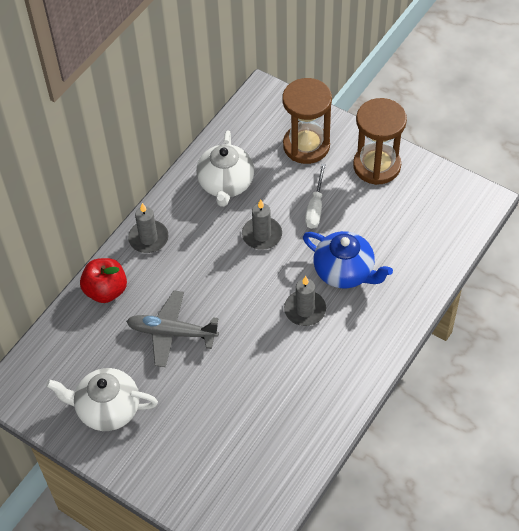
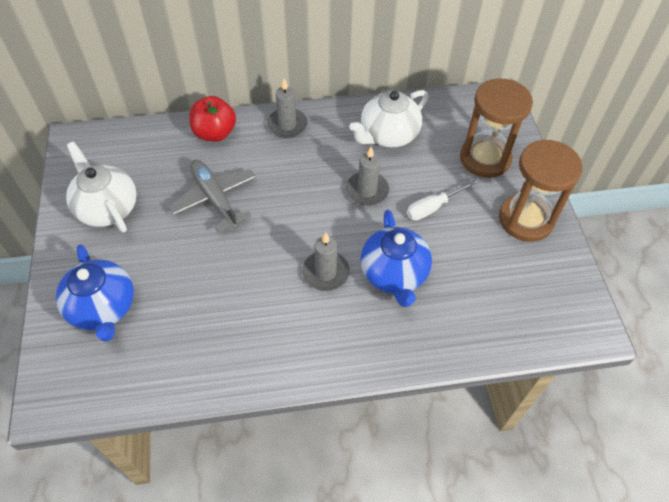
camera: 45 degrees right, 0 degrees up
none -> blue teapot [56,244,134,342]

